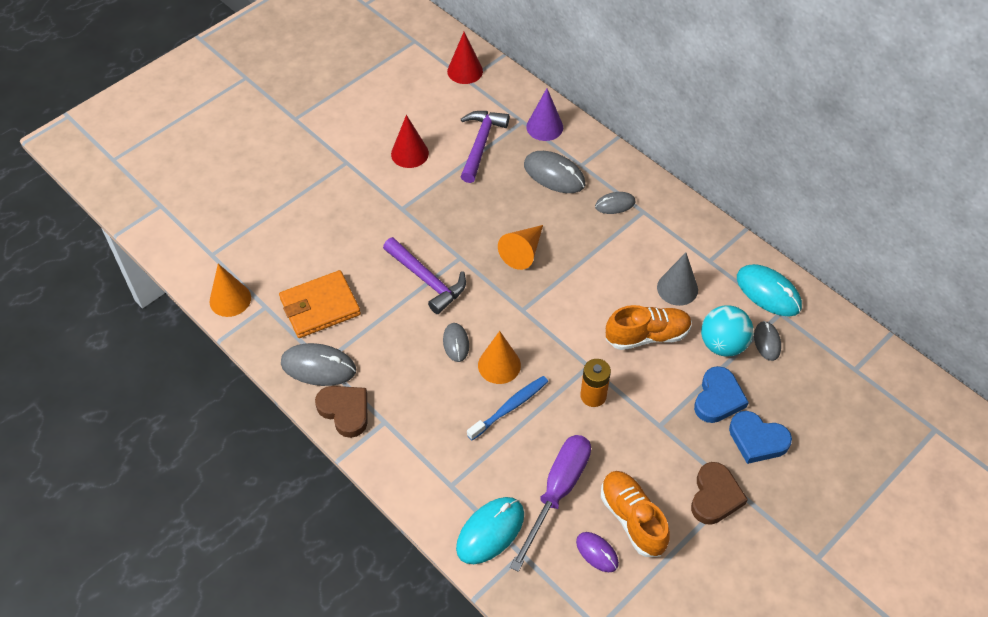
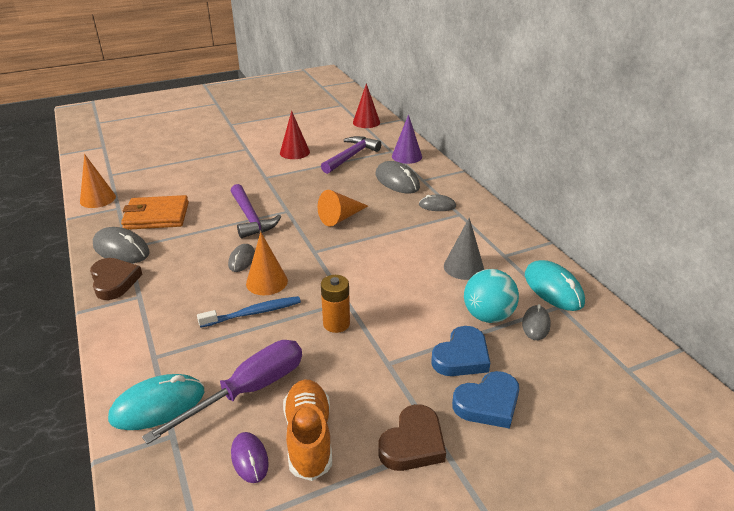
camera: 20 degrees right, 20 degrees down
orange shoe [606,305,692,350] -> none
blue heart [729,411,792,464] -> blue heart turned 75 degrees counterclockwise [452,371,519,429]

